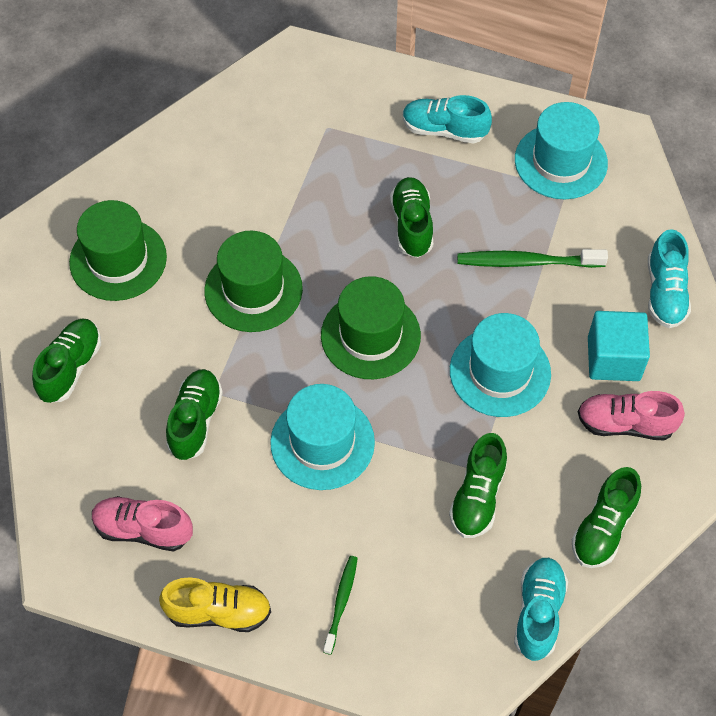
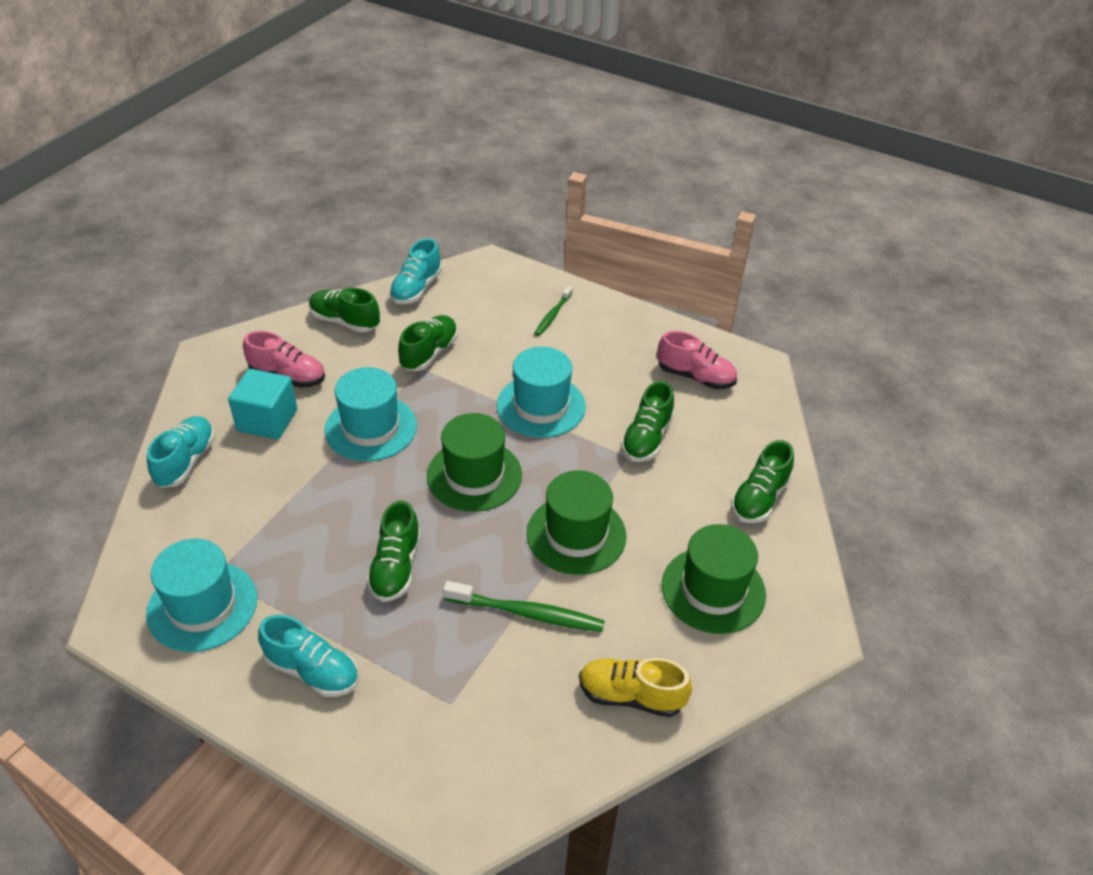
camera: 170 degrees left, 15 degrees down
yellow shoe [159,577,271,632] -> yellow shoe moved to [579,658,692,717]
green toothbrush [457,249,608,268] -> green toothbrush moved to [443,581,605,632]
green shoe [572,467,641,568] -> green shoe turned 105 degrees counterclockwise [309,287,380,333]

